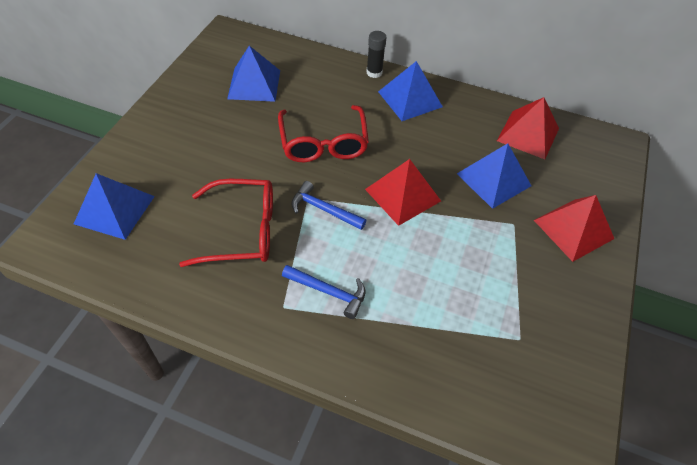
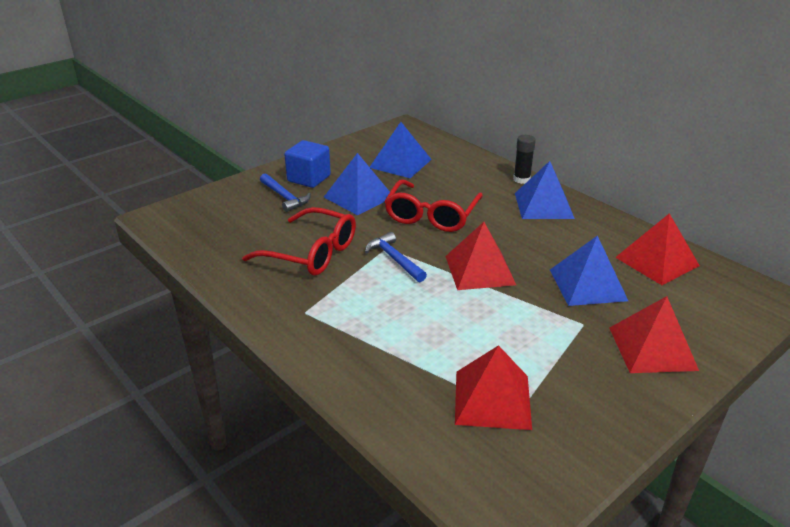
camera: 30 degrees right, 20 degrees down
blue pyramid [74,173,155,240] -> blue pyramid moved to [324,153,390,215]
blue hammer [282,265,365,319] -> blue hammer moved to [260,173,311,212]
none -> blue cube [284,140,331,188]
none -> red pyramid [455,345,532,430]

